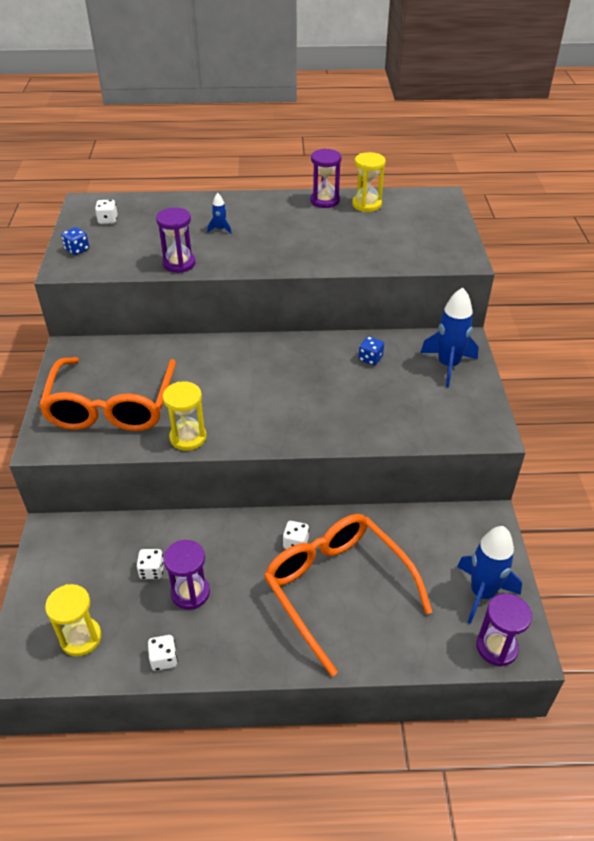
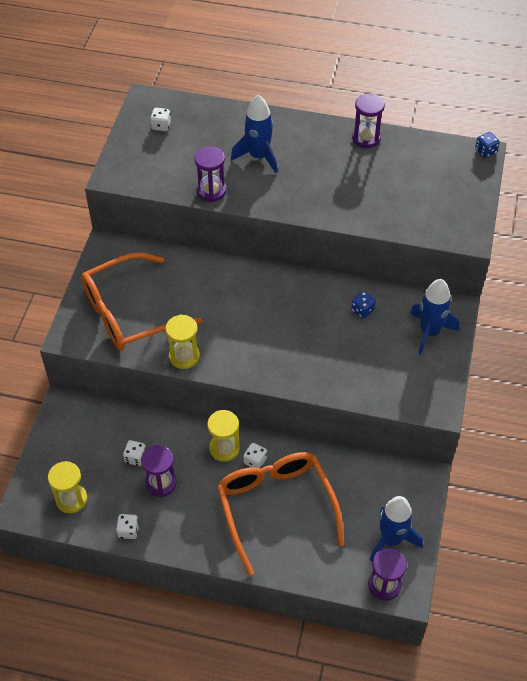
camera: 15 degrees right, 10 degrees up
orange glasses [39,357,176,431] -> orange glasses turned 45 degrees clockwise [81,253,202,351]
blue dice [61,227,89,255] -> blue dice moved to [475,132,500,158]
blue rocket [207,193,232,234] -> blue rocket [231,95,277,173], size x2.18
yellow hourglass [352,152,386,212] -> yellow hourglass moved to [207,410,240,462]

